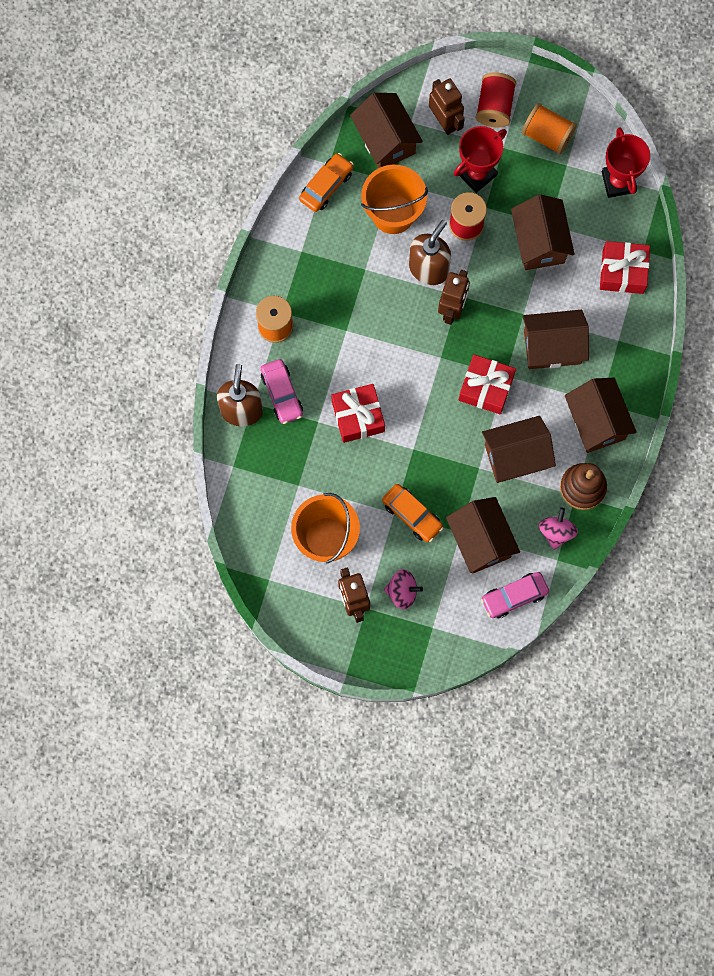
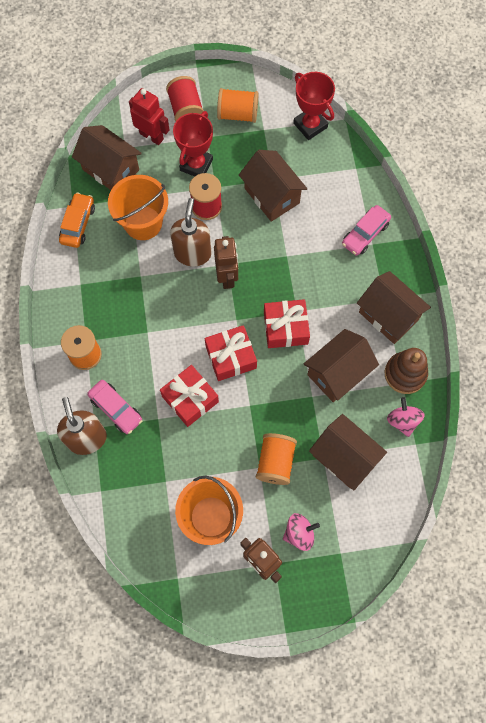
camera: 25 degrees left, 5 degrees down
orange car [382,484,444,542] -> orange spool [256,433,297,485]
brown robot [429,78,465,135] -> red robot [129,88,169,145]
pink car [481,572,549,618] -> pink car moved to [342,205,391,256]
brown house [522,310,589,369] -> none
red gift [600,241,650,294] -> red gift moved to [205,325,257,381]

